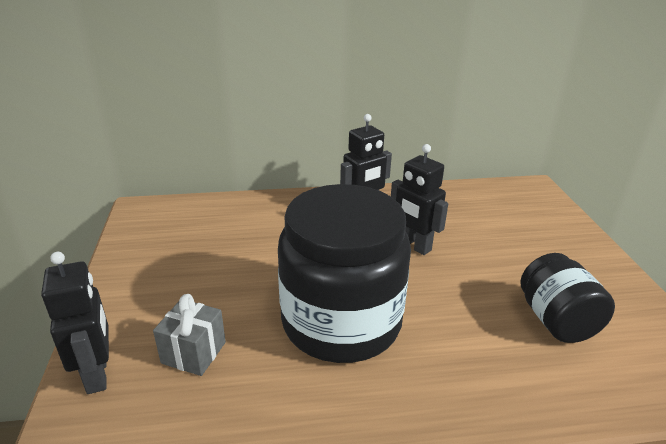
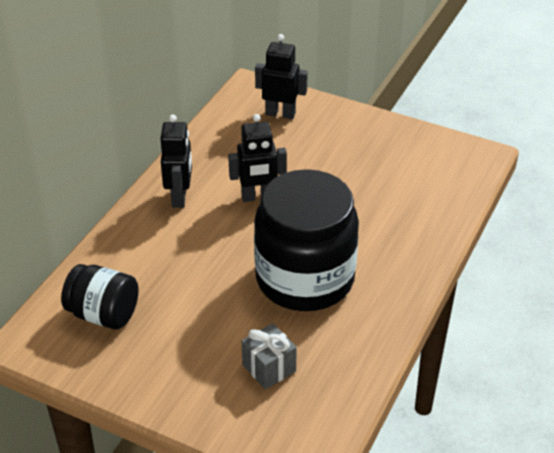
camera: 55 degrees left, 10 degrees up
black robot [41,252,109,394] -> black robot moved to [255,34,308,119]
black jar [520,253,615,343] -> black jar moved to [61,264,139,330]

